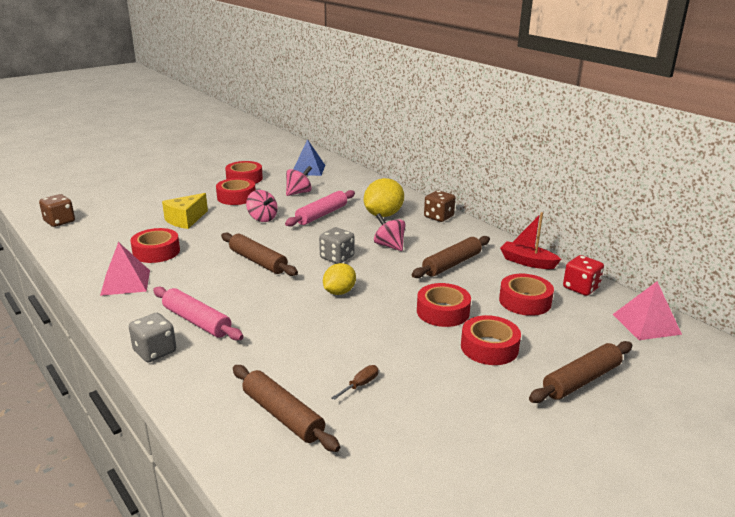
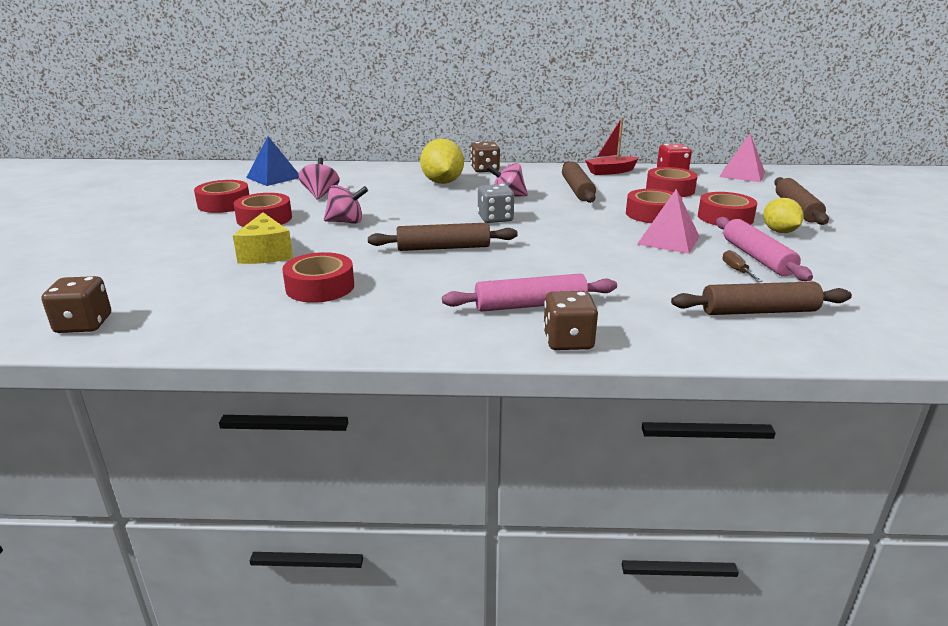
camera: 50 degrees left, 0 degrees up
pink pyramid [100,242,150,296] -> pink pyramid moved to [637,189,700,254]
grey dice [129,313,176,362] -> brown dice [543,291,598,350]
pink rolling pin [285,190,355,226] -> pink rolling pin moved to [716,217,813,281]
yellow lemon [323,263,356,295] -> yellow lemon moved to [763,198,804,233]

